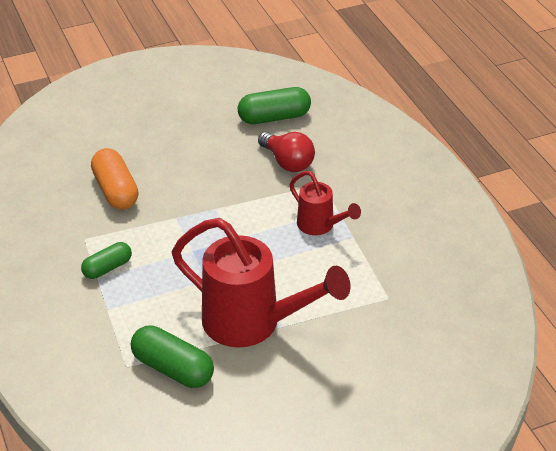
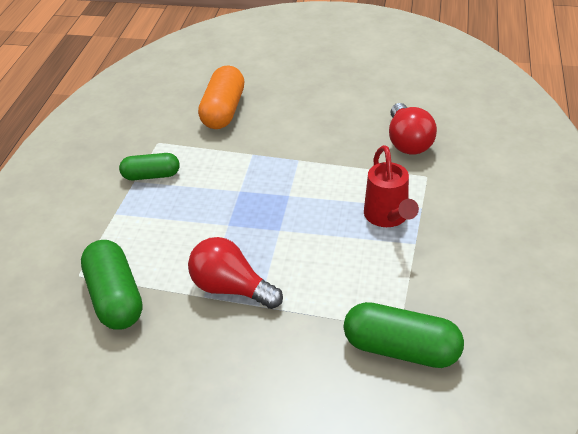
camera: 35 degrees right, 0 degrees up
red watering can [172,218,350,347] -> red light bulb [188,237,283,309]
green capsule [238,87,311,124] -> green capsule moved to [344,302,464,368]

